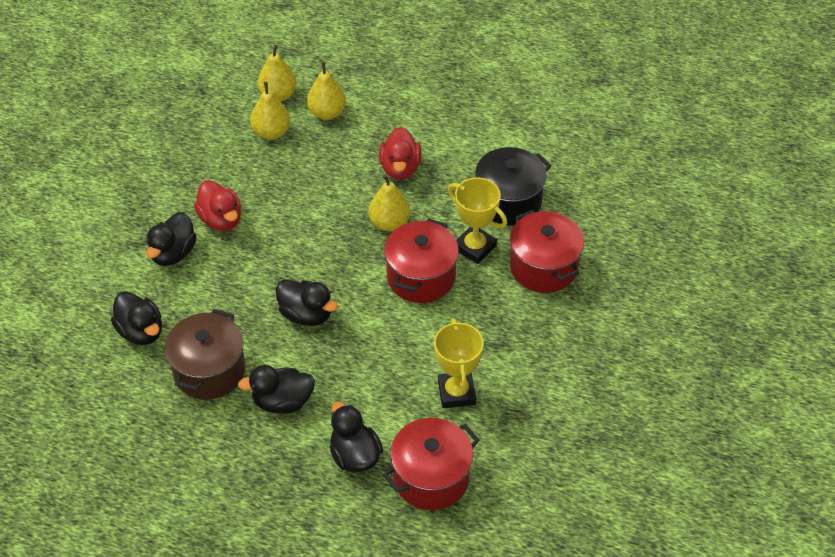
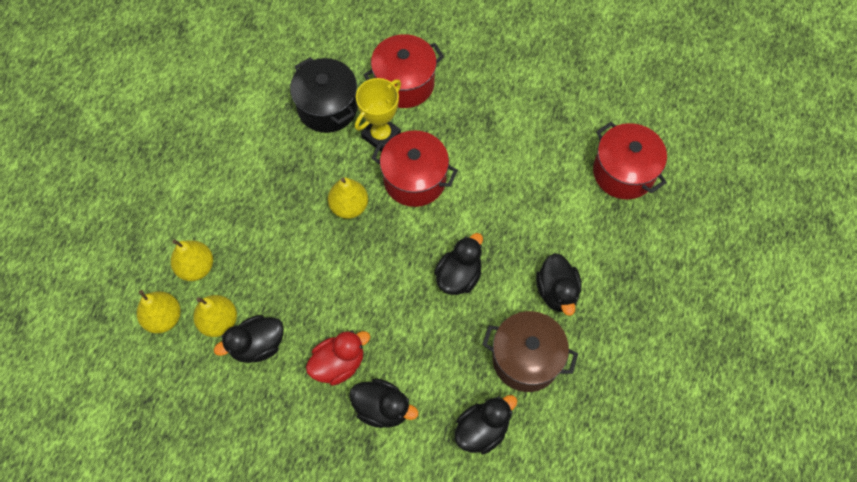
camera: 90 degrees left, 15 degrees up
black duck [330,402,383,473] -> black duck moved to [214,315,284,363]
red duck [379,127,422,180] -> none
yellow trophy [434,318,484,408] -> none

